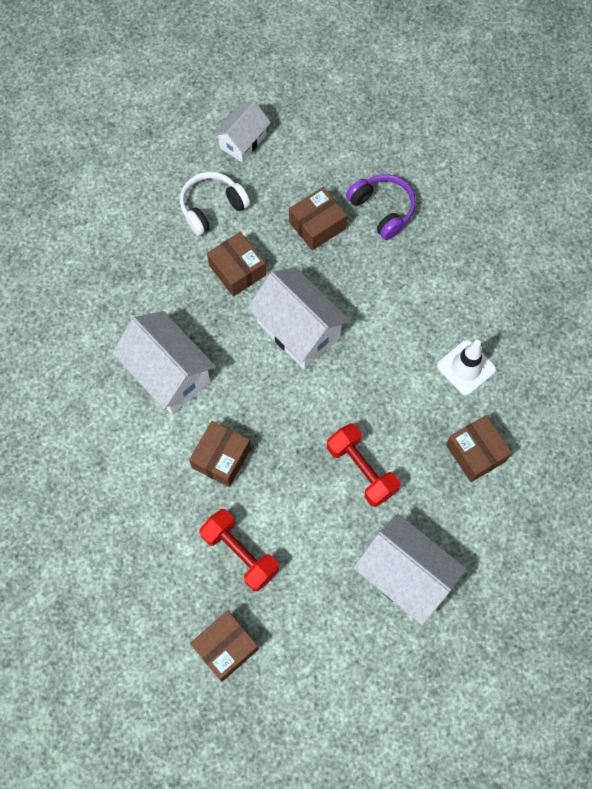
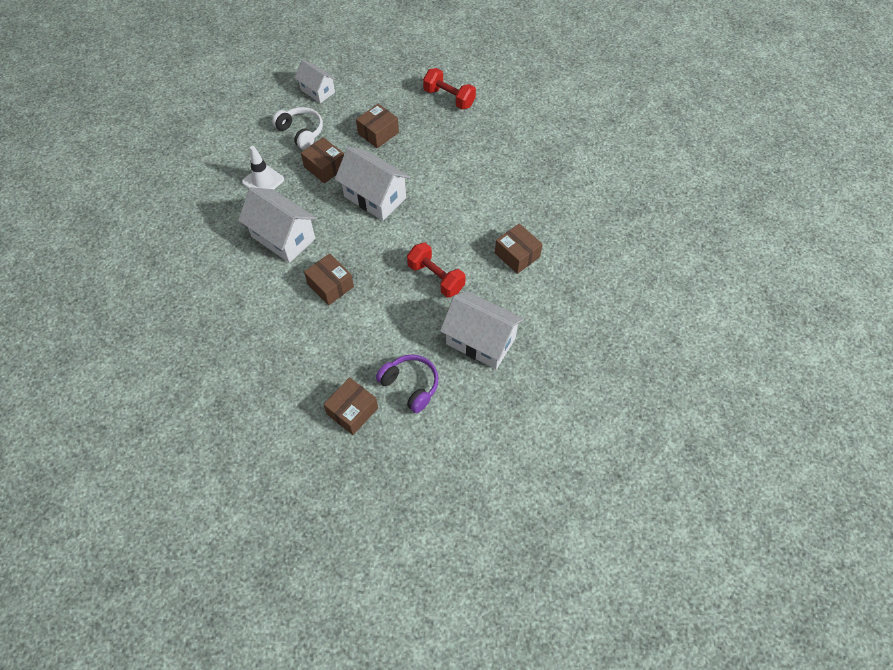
camera: 10 degrees left, 10 degrees down
white headphones [180,172,250,236] -> white headphones turned 90 degrees clockwise [272,107,323,149]
brown box [189,421,251,487] -> brown box turned 60 degrees counterclockwise [304,253,354,305]
red dumbbell [199,509,279,592] -> red dumbbell moved to [423,68,476,110]
white house [213,101,271,163] -> white house turned 75 degrees counterclockwise [295,60,336,103]
purple headphones [346,174,416,240] -> purple headphones moved to [376,354,439,413]
white traffic cone [437,340,496,395] -> white traffic cone moved to [242,146,284,189]

